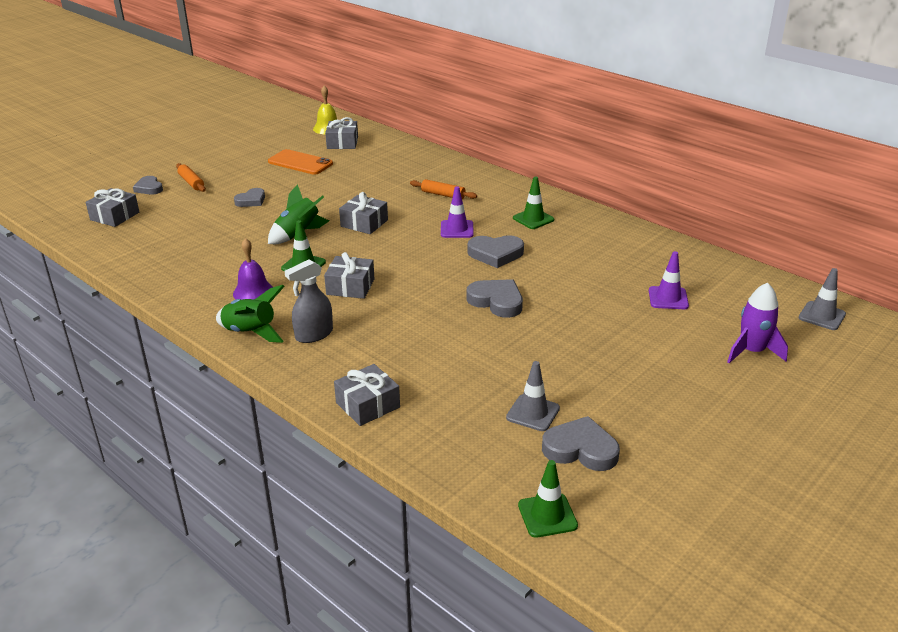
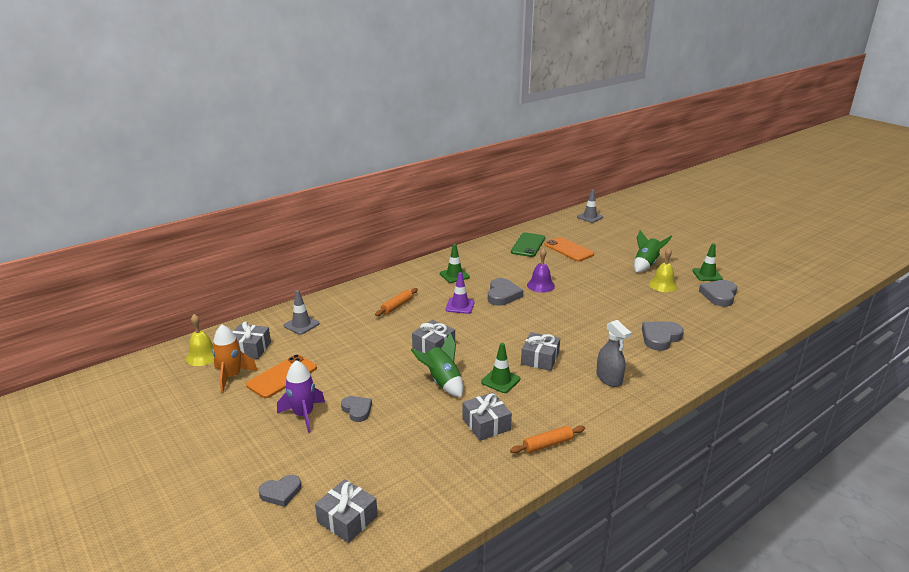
camera: 80 degrees left, 5 degrees down
orange rolling pin [176,163,206,192] -> orange rolling pin moved to [510,425,585,454]
green rocket [216,285,285,343] -> green rocket moved to [634,230,672,273]
purple bell [233,238,273,300] -> purple bell moved to [527,248,555,293]
grey gift [334,364,400,426] -> grey gift moved to [462,393,512,441]
grey heart [466,279,523,318] -> grey heart moved to [642,322,684,351]
grey traffic cone [506,361,560,431] -> grey traffic cone moved to [283,290,320,335]
green traffic cone [518,460,578,538] -> green traffic cone moved to [692,243,723,281]
purple traffic cone [649,251,689,309] -> orange phone [545,237,594,261]
purple rocket [727,283,788,363] -> purple rocket moved to [277,360,325,433]
none -> orange rocket [212,325,258,393]
none -> green phone [511,233,545,257]
none -> yellow bell [649,248,677,292]

